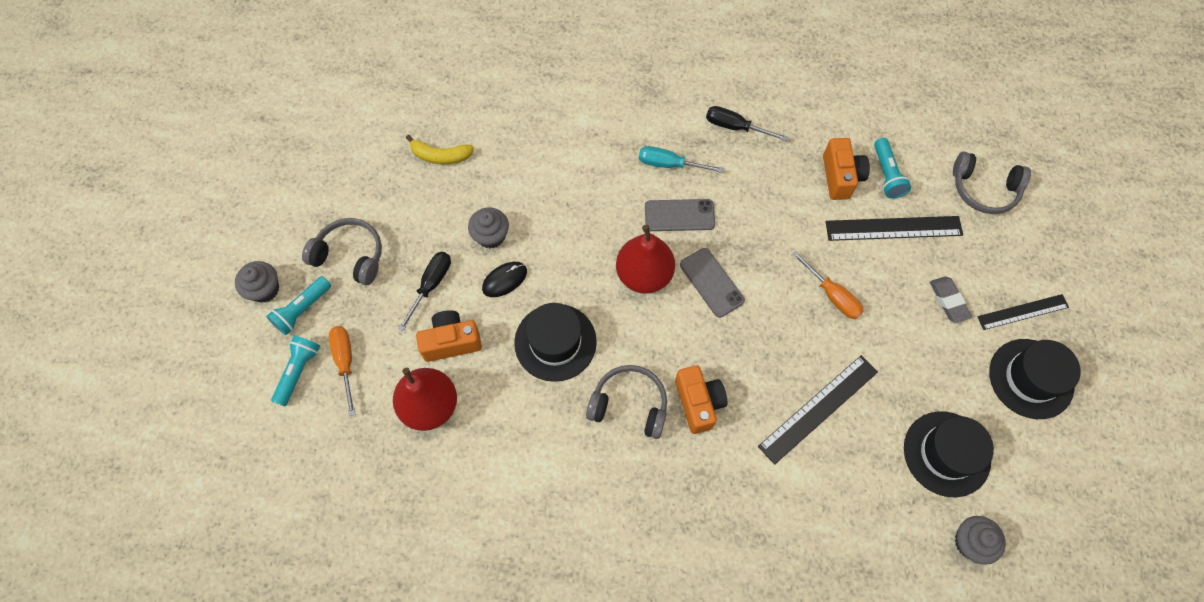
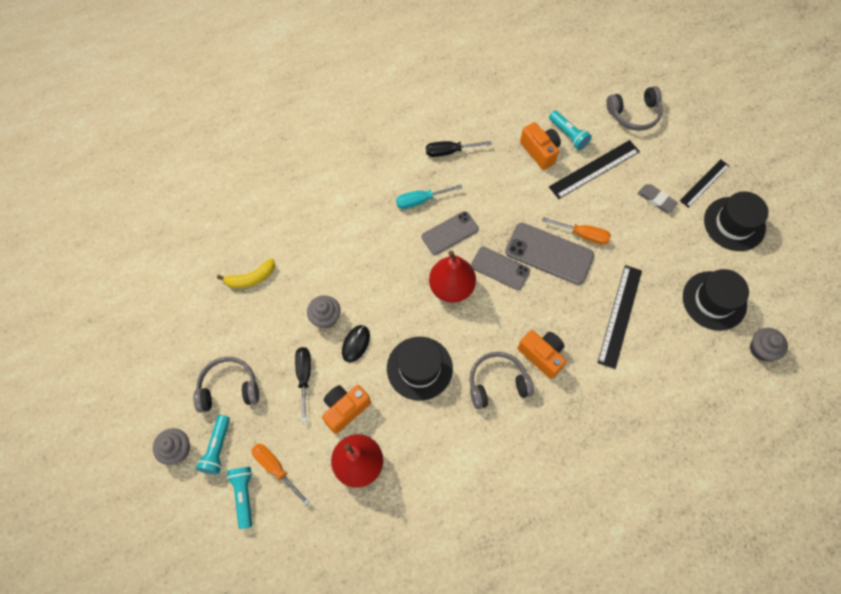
camera: 30 degrees left, 0 degrees up
none -> grey phone [505,223,594,285]

